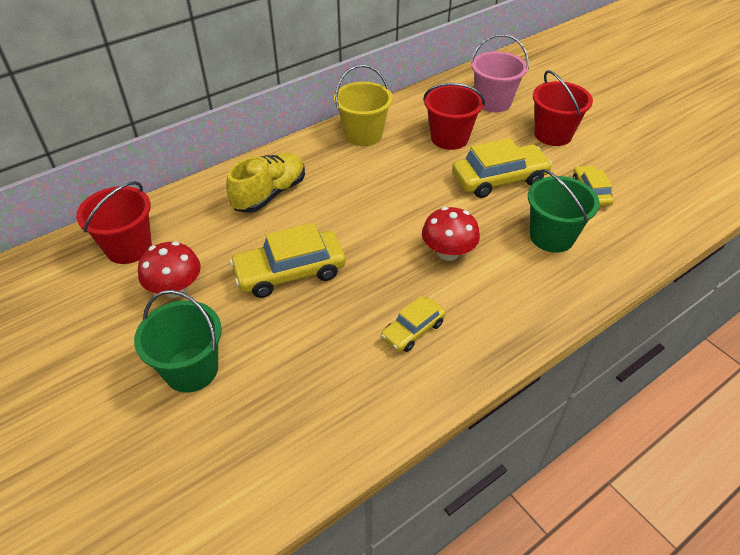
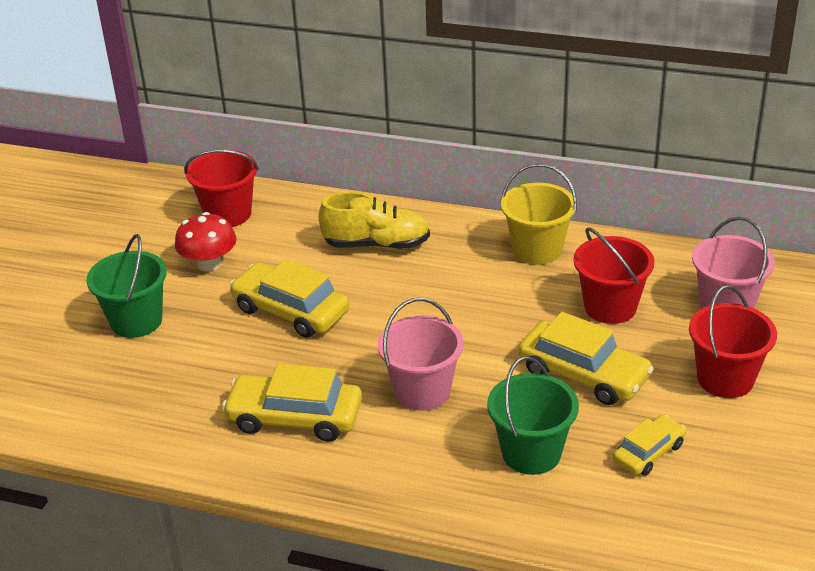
camera: 55 degrees right, 10 degrees down
yellow car [381,296,446,352] -> yellow car [222,364,362,442], size x1.70
red mushroom [422,207,480,261] -> pink bucket [378,298,464,411]

